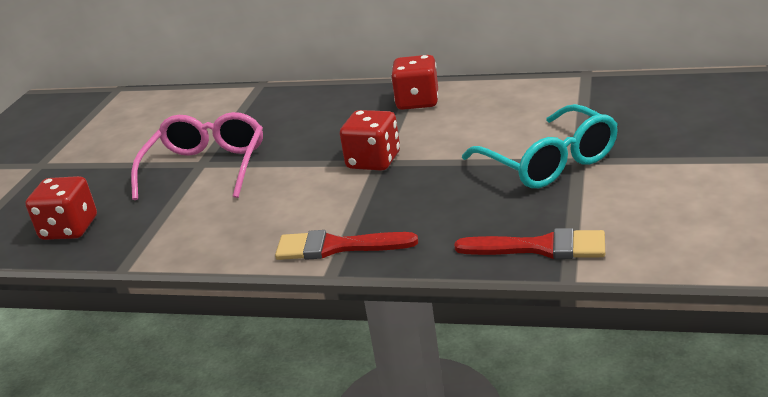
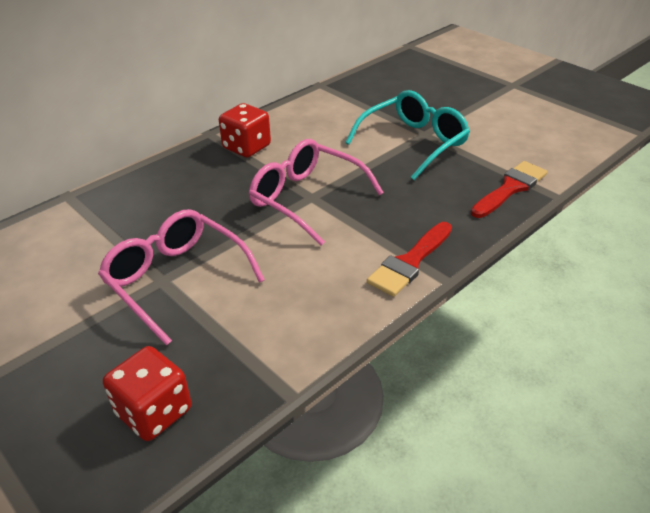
camera: 60 degrees left, 10 degrees up
red dice [340,110,400,171] -> pink glasses [249,139,384,246]
turquoise glasses [462,104,618,188] -> turquoise glasses turned 45 degrees counterclockwise [345,90,470,180]

